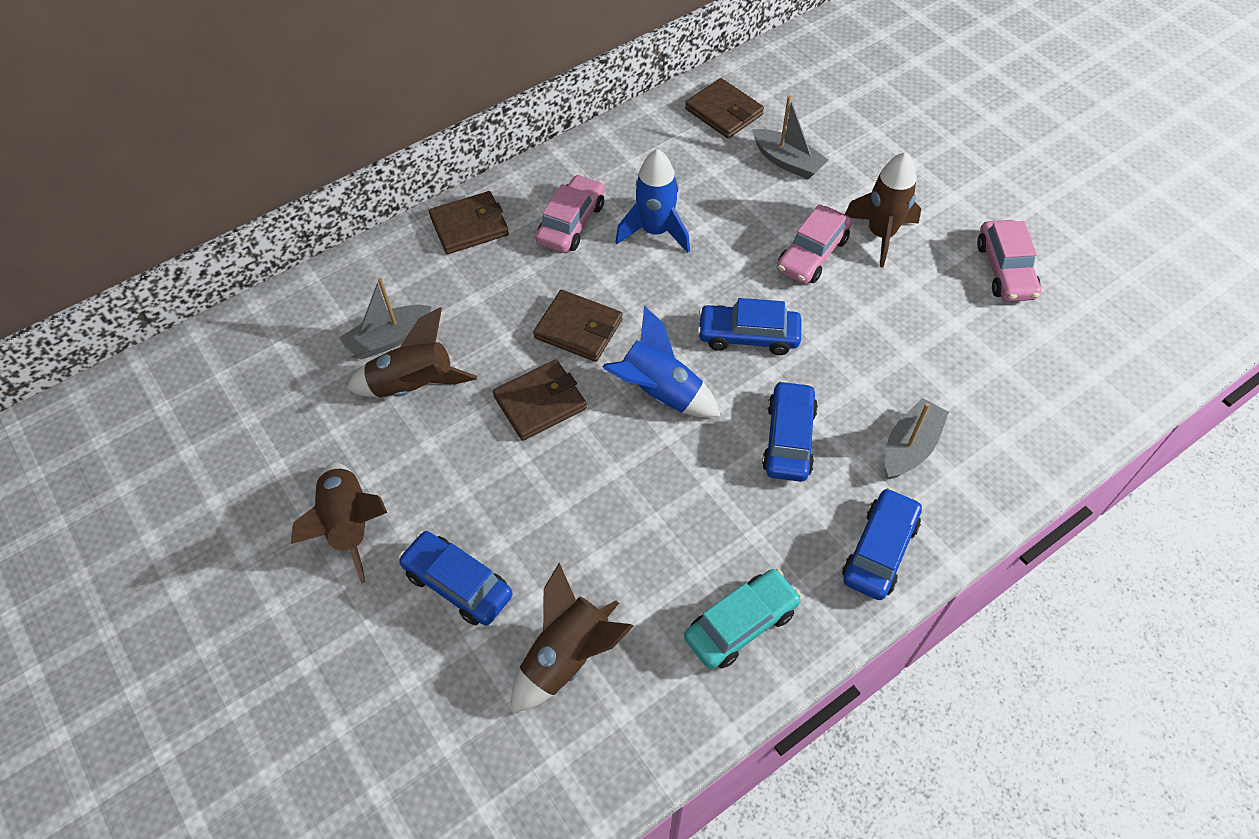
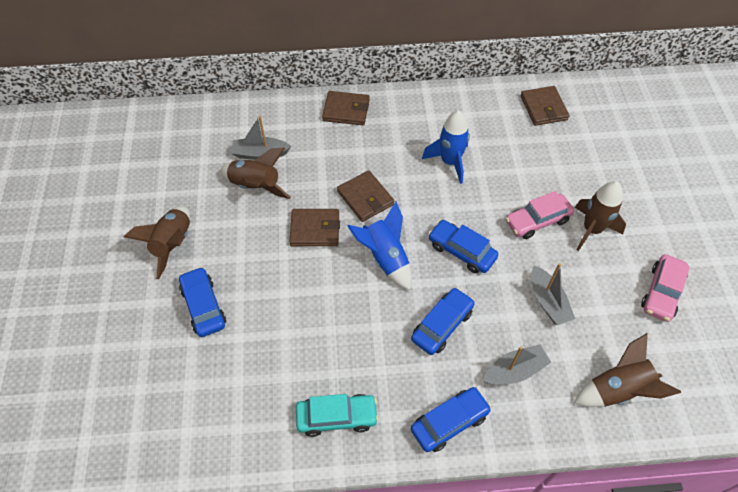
camera: 30 degrees right, 0 degrees up
brown rocket [511,563,634,713] -> brown rocket moved to [574,333,681,407]
pink car [535,174,605,253] -> none
grey boat [752,96,828,179] -> grey boat moved to [531,263,575,325]

